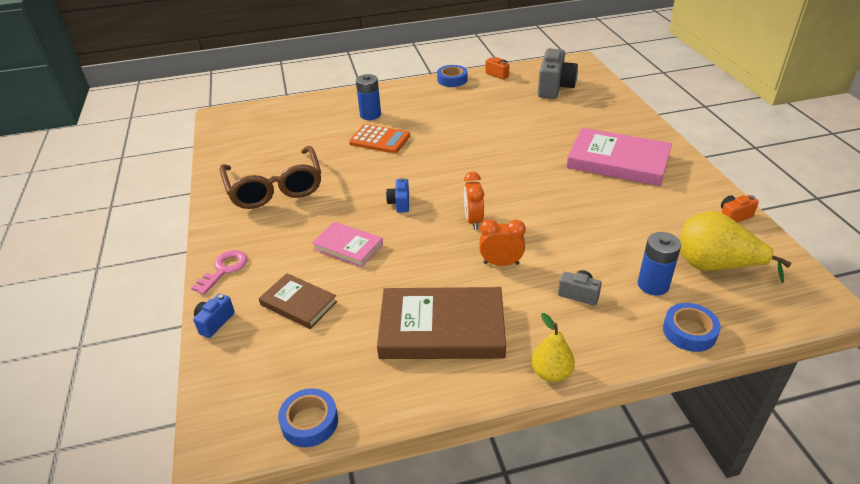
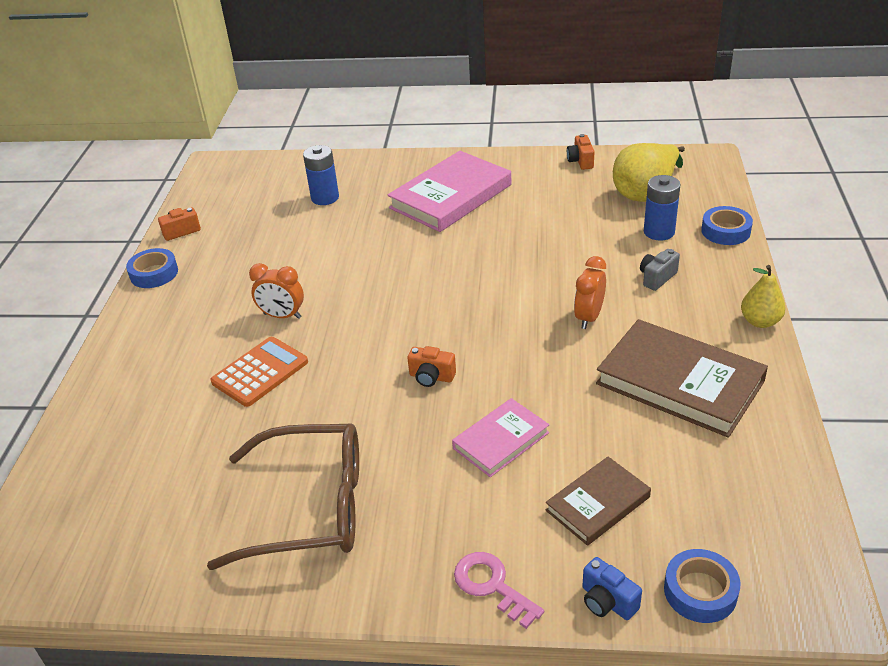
camera: 70 degrees left, 0 degrees up
blue tape [278,388,338,447] -> blue tape moved to [664,549,740,623]
blue battery [356,74,381,120] -> blue battery moved to [303,145,339,205]
brown book [377,287,506,359] -> brown book turned 75 degrees counterclockwise [596,319,768,438]
blue camera [386,178,409,213] -> orange camera [407,346,456,387]
orange clock [464,172,484,230] -> orange clock moved to [249,263,304,319]
grey camera [538,48,578,99] -> none

